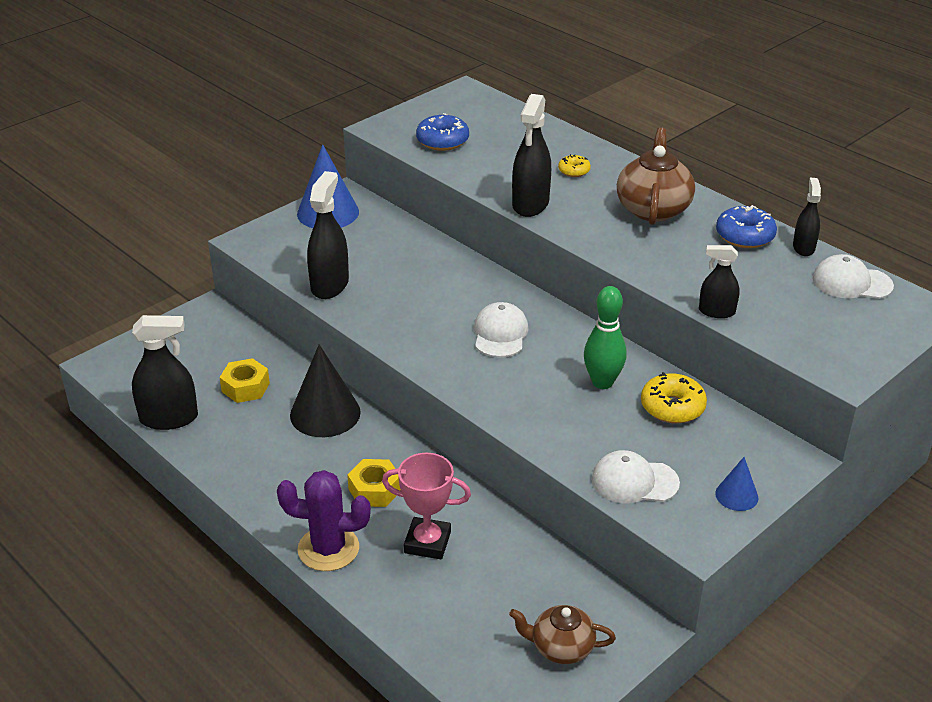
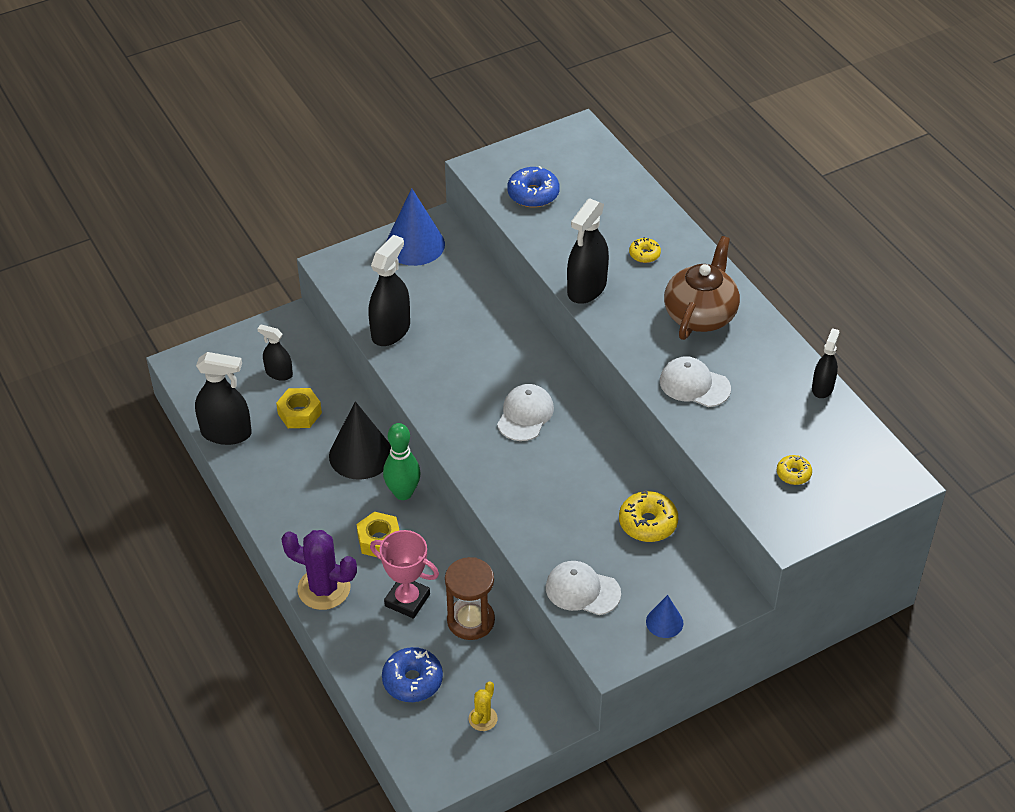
camera: 15 degrees right, 10 degrees up
brown teapot [509,605,616,664] -> yellow cactus [469,681,498,731]
green bowling pin [584,286,627,389] -> green bowling pin moved to [383,423,421,500]
black spray bottle [699,245,740,318] -> black spray bottle moved to [257,325,293,381]
blue donut [716,205,777,248] -> blue donut moved to [382,647,443,702]
white cap [812,254,894,299] -> white cap moved to [660,356,731,407]
none -> brown hourglass [445,557,495,640]
none -> yellow donut [777,455,812,485]

